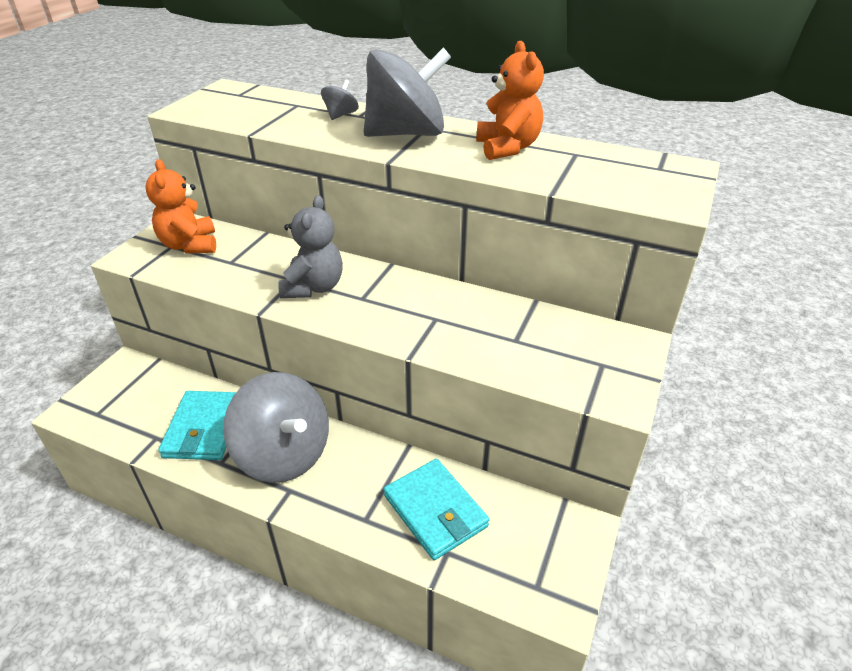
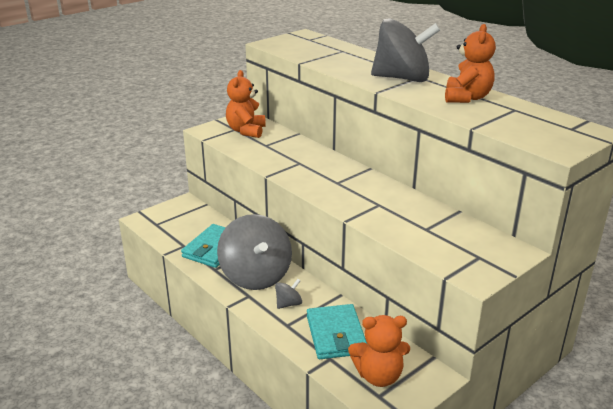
camera: 25 degrees right, 10 degrees down
grey teddy bear [278,195,343,298] -> none
grey spinning top [321,79,359,120] -> grey spinning top moved to [275,279,302,309]
none -> orange teddy bear [348,315,410,387]

